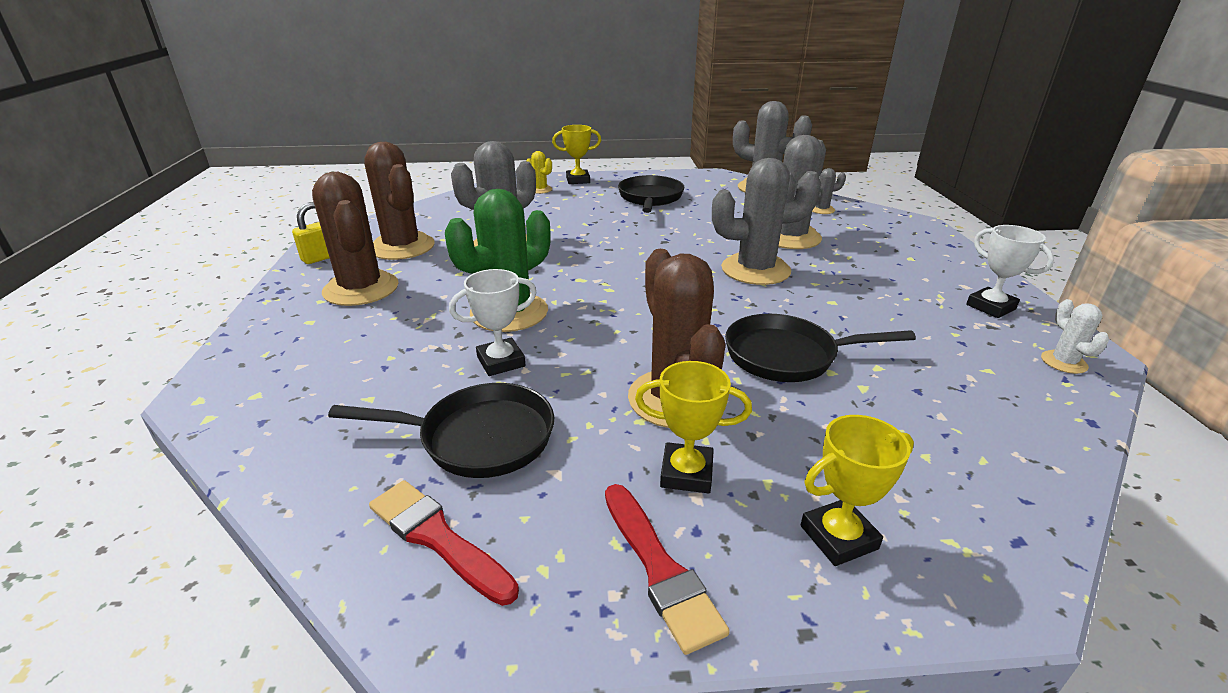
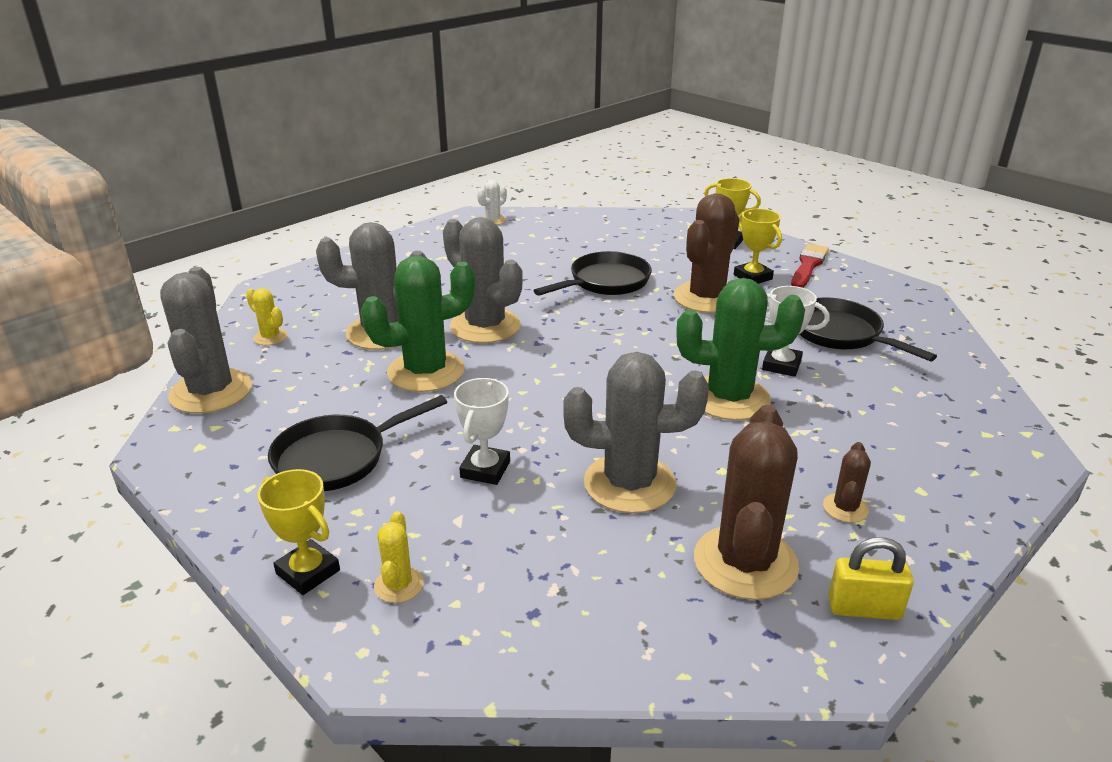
camera: 130 degrees left, 0 degrees up
brown cactus [312,172,399,306] -> brown cactus [823,442,871,523], size x0.46
red brush [369,480,519,606] -> none
black pan [725,314,916,382] -> black pan turned 90 degrees counterclockwise [533,251,652,296]
grey cactus [812,168,846,214] -> yellow cactus [246,288,288,345]
white trophy [966,225,1054,318] -> white trophy moved to [454,378,510,485]
none -> green cactus [361,256,475,392]

